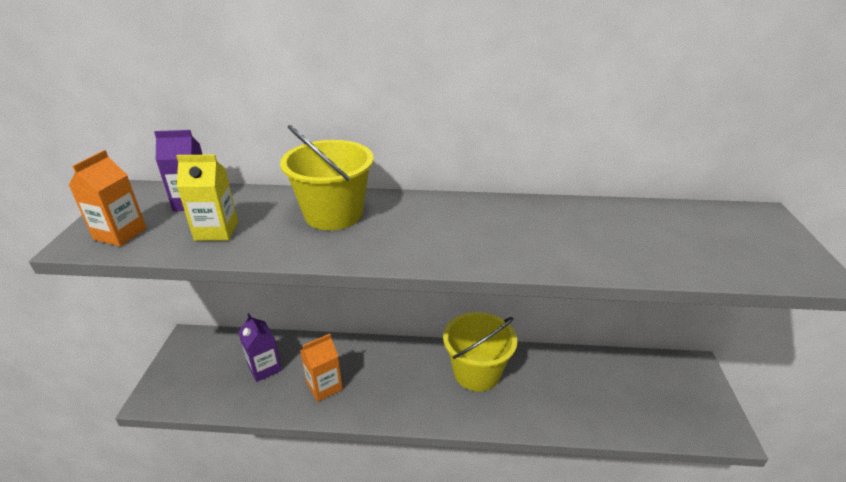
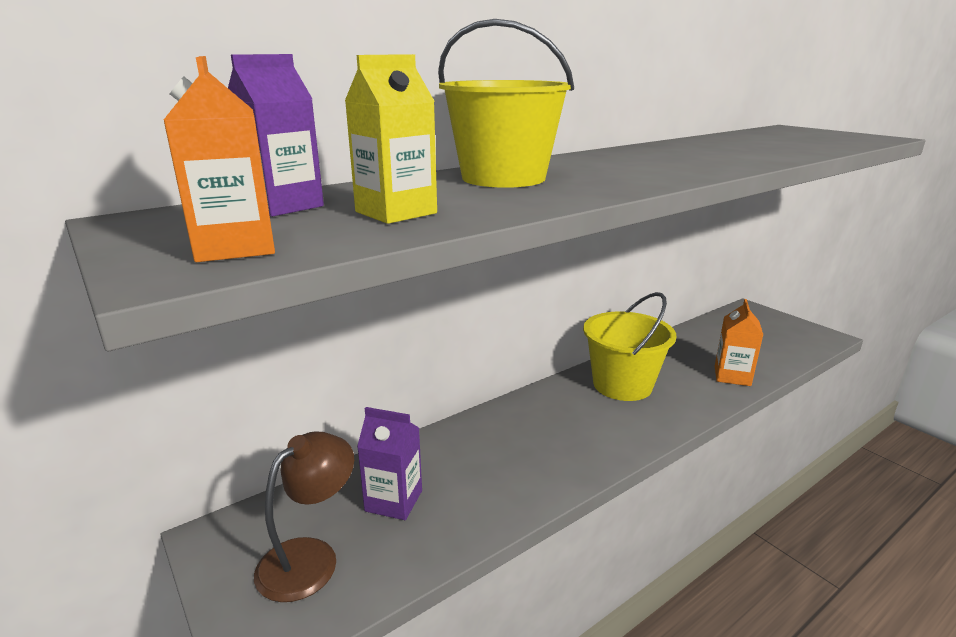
camera: 40 degrees left, 10 degrees down
orange carton [300,334,343,402] -> orange carton moved to [715,299,763,386]
none -> brown lamp [254,431,354,602]

